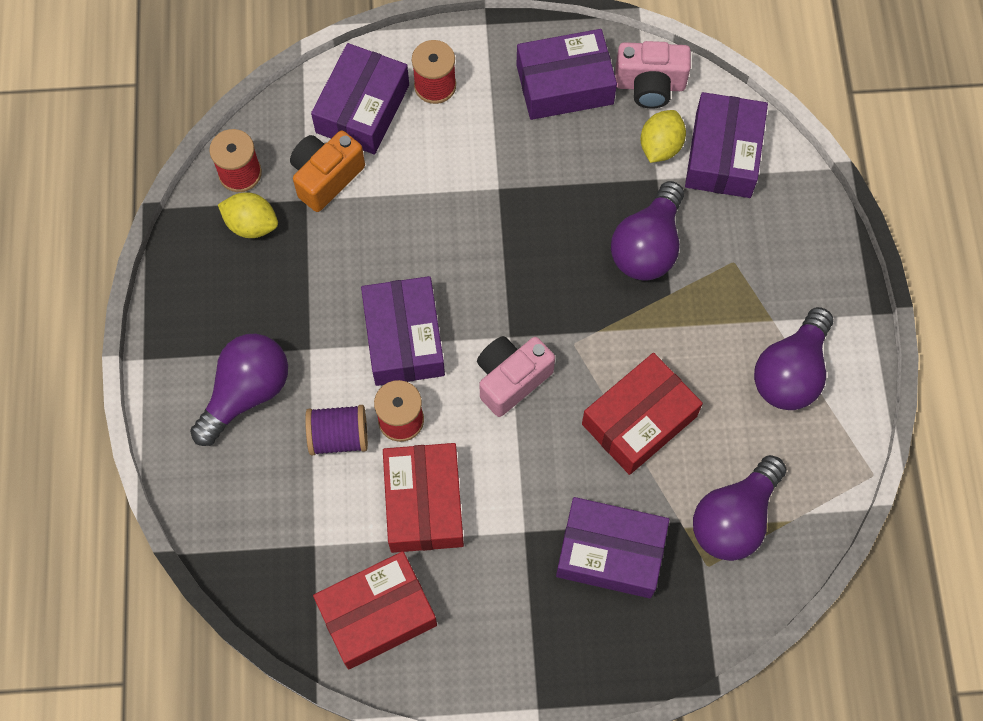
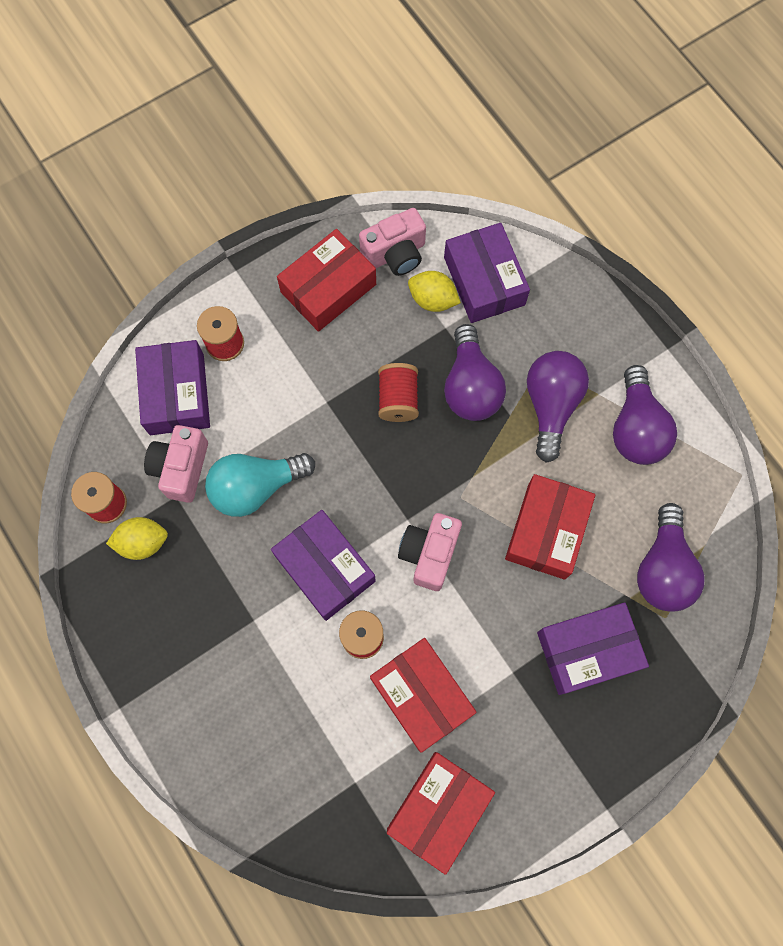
camera: 30 degrees left, 5 degrees up
purple light bulb [190,334,288,446] -> purple light bulb moved to [527,351,589,463]
orange camera [290,131,365,212] -> pink camera [144,425,208,503]
purple spool [305,405,368,455] -> none
purple box [516,29,617,120] -> red box [277,229,376,332]
yellow lemon [640,110,686,163] -> yellow lemon turned 60 degrees counterclockwise [408,271,461,312]
none -> turquoise light bulb [205,453,315,517]
none -> red spool [378,363,419,422]

